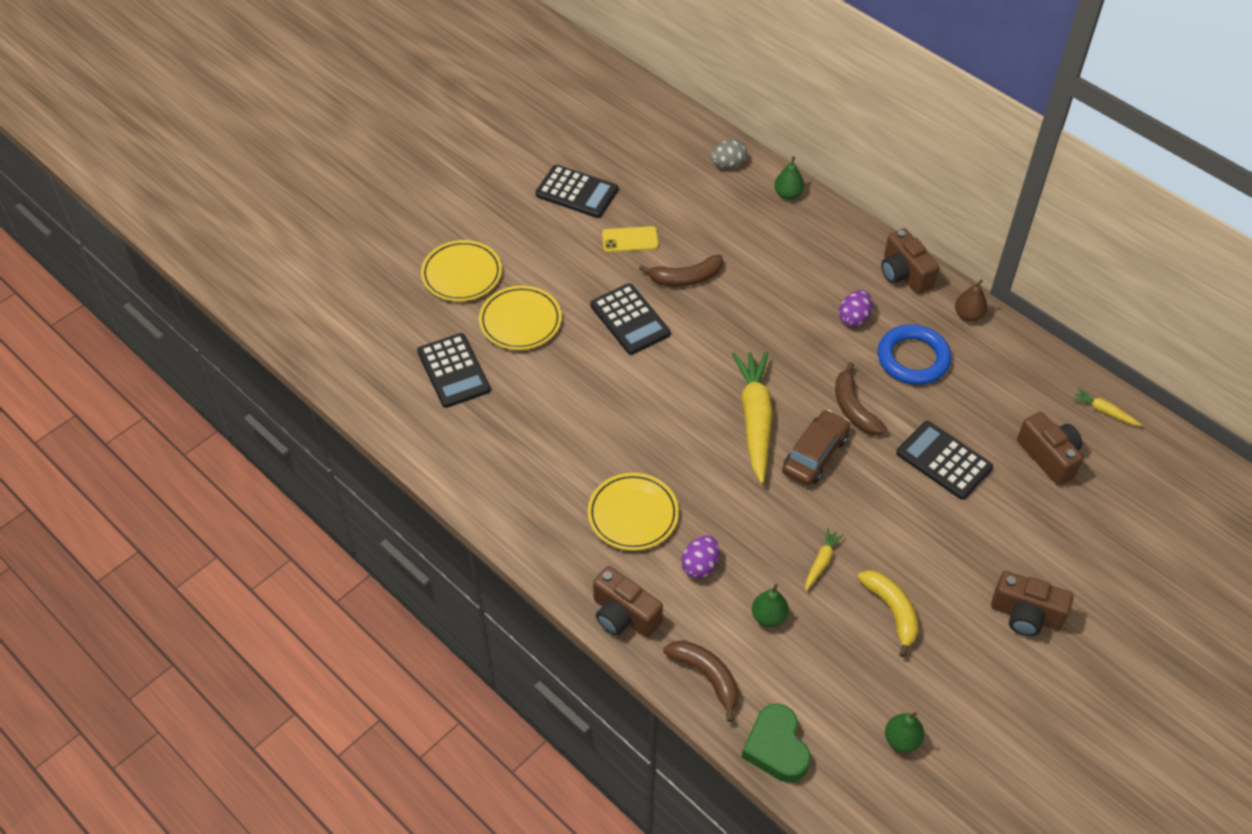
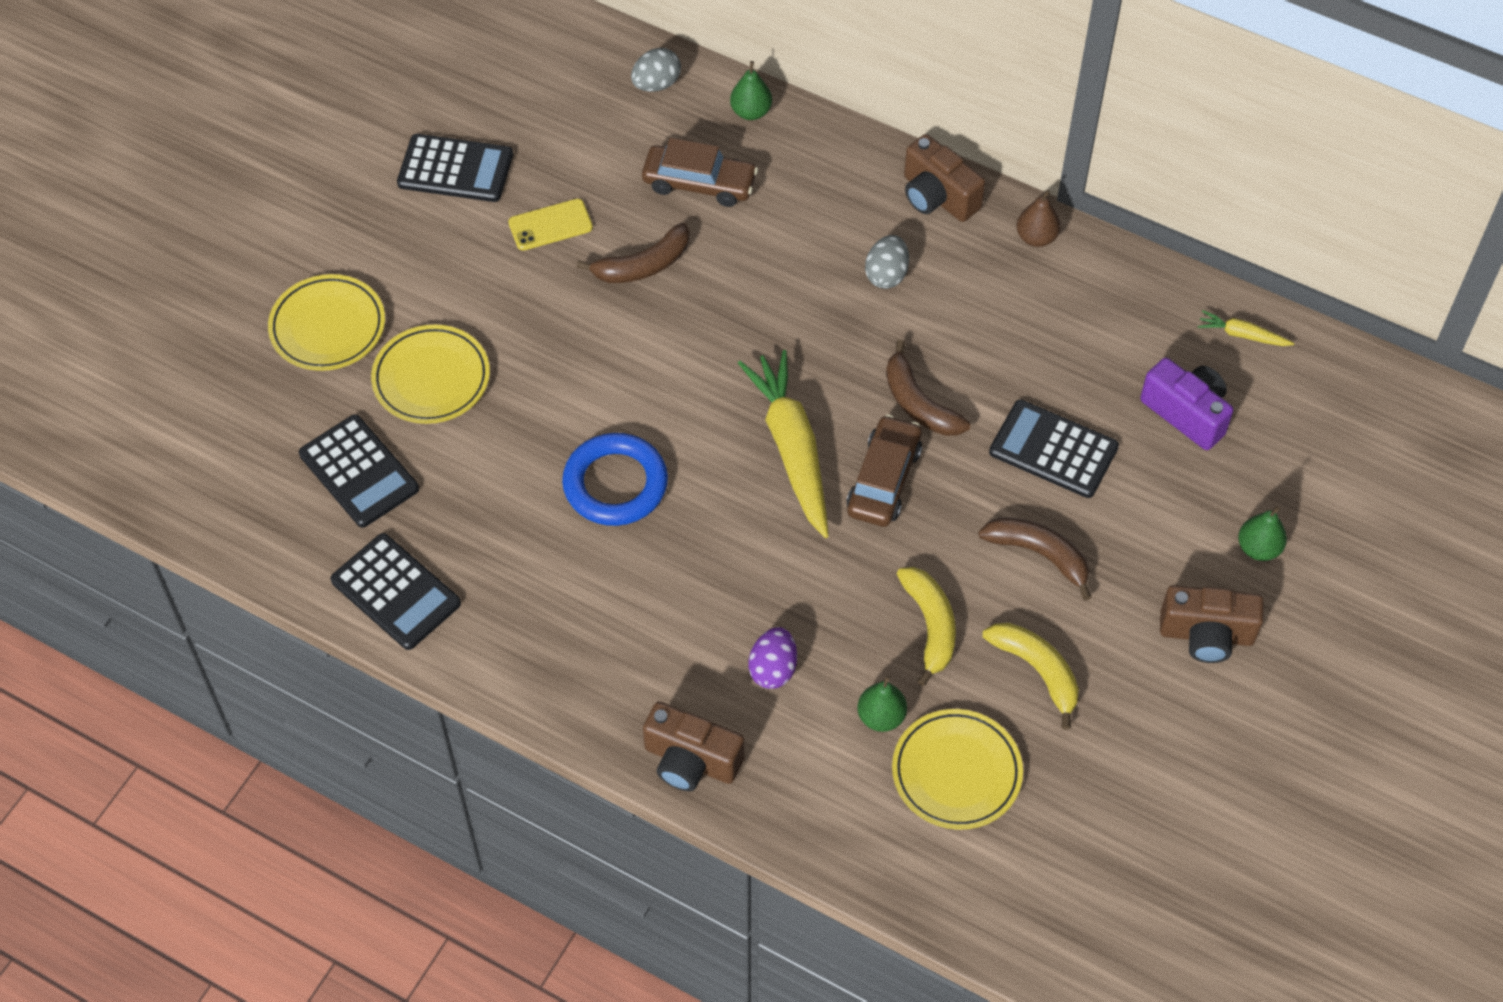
camera: 15 degrees left, 5 degrees up
yellow plate [588,473,679,551] -> yellow plate moved to [892,709,1023,830]
black calculator [590,283,671,355] -> black calculator moved to [331,533,461,650]
brown banana [664,640,738,722] -> brown banana moved to [979,517,1091,600]
green heart [742,704,811,783] -> none
yellow carrot [805,528,844,591] -> yellow banana [897,567,956,686]
purple egg [839,290,873,327] -> grey egg [865,235,909,289]
blue ring [878,324,951,385] -> blue ring moved to [562,433,668,526]
green pear [885,712,924,753] -> green pear moved to [1238,506,1287,561]
brown camera [1017,412,1083,485] -> purple camera [1140,358,1233,450]
none -> brown car [642,138,758,207]

